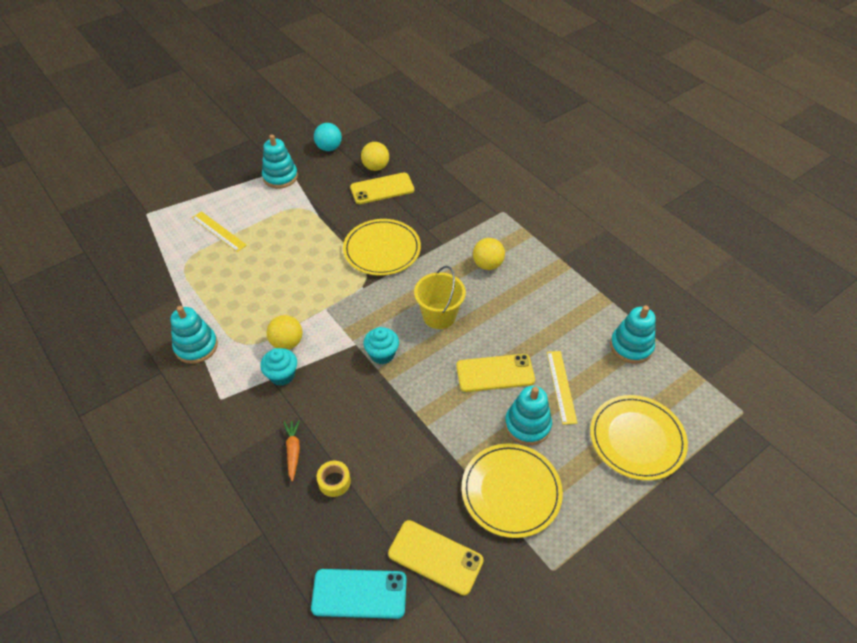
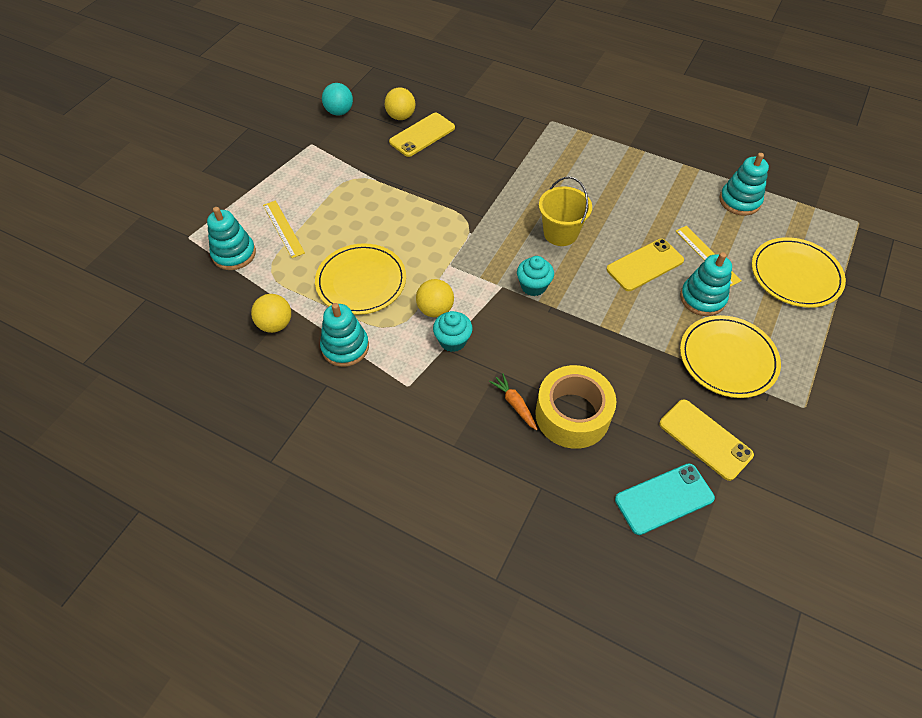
camera: 25 degrees left, 5 degrees up
yellow ruler [192,211,247,252] -> yellow ruler turned 45 degrees clockwise [263,200,305,258]
turquoise stacking toy [262,134,298,188] -> turquoise stacking toy moved to [207,207,256,270]
yellow tape [317,461,351,497] -> yellow tape [535,365,616,449], size x2.23
yellow plate [343,219,421,276] -> yellow plate moved to [315,243,406,315]
yellow phone [388,520,484,596] -> yellow phone turned 45 degrees clockwise [659,399,754,481]
yellow ball [473,238,505,270] -> yellow ball moved to [251,294,291,333]

